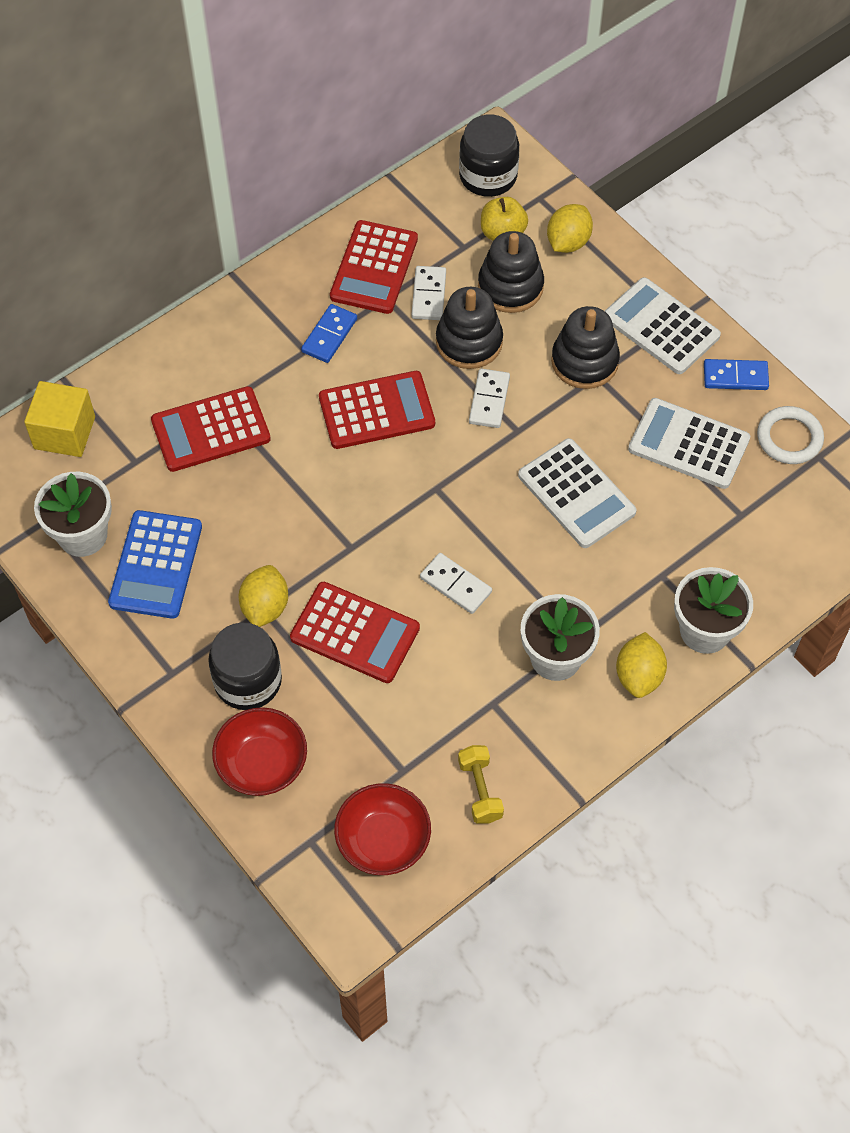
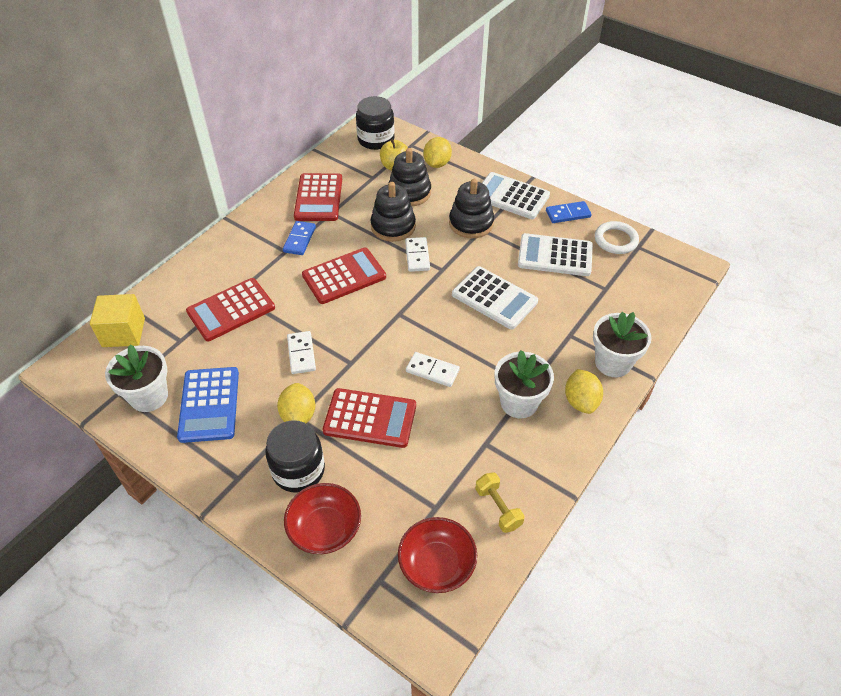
camera: 15 degrees left, 10 degrees down
white domino [412,266,446,320] -> white domino moved to [287,331,316,374]

